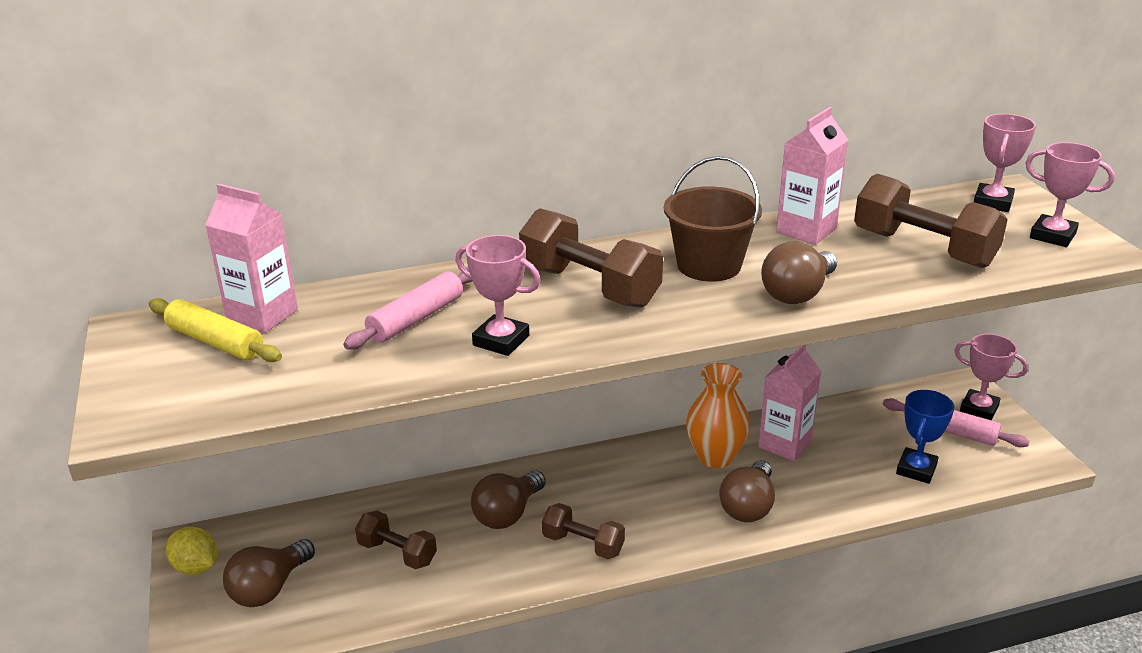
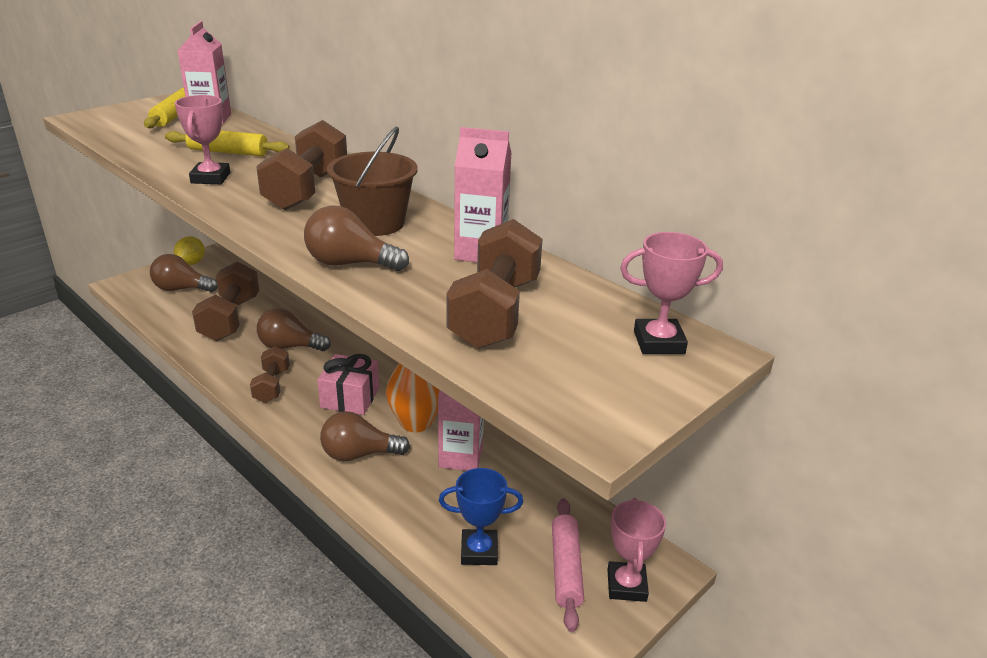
camera: 60 degrees right, 0 degrees up
pink rolling pin [343,267,473,350] -> yellow rolling pin [165,130,290,156]
brown dumbbell [355,511,437,569] -> brown dumbbell [192,261,259,341], size x1.67
pink trophy [1026,142,1115,247] -> none
none -> pink gift [317,354,379,415]

